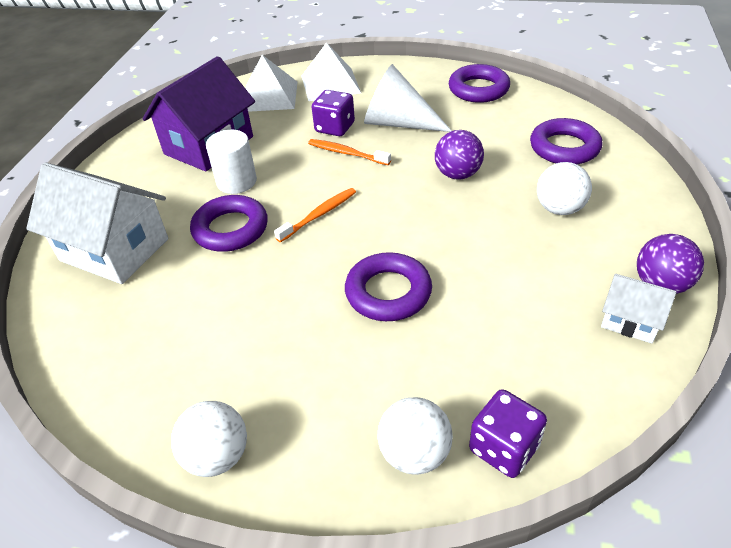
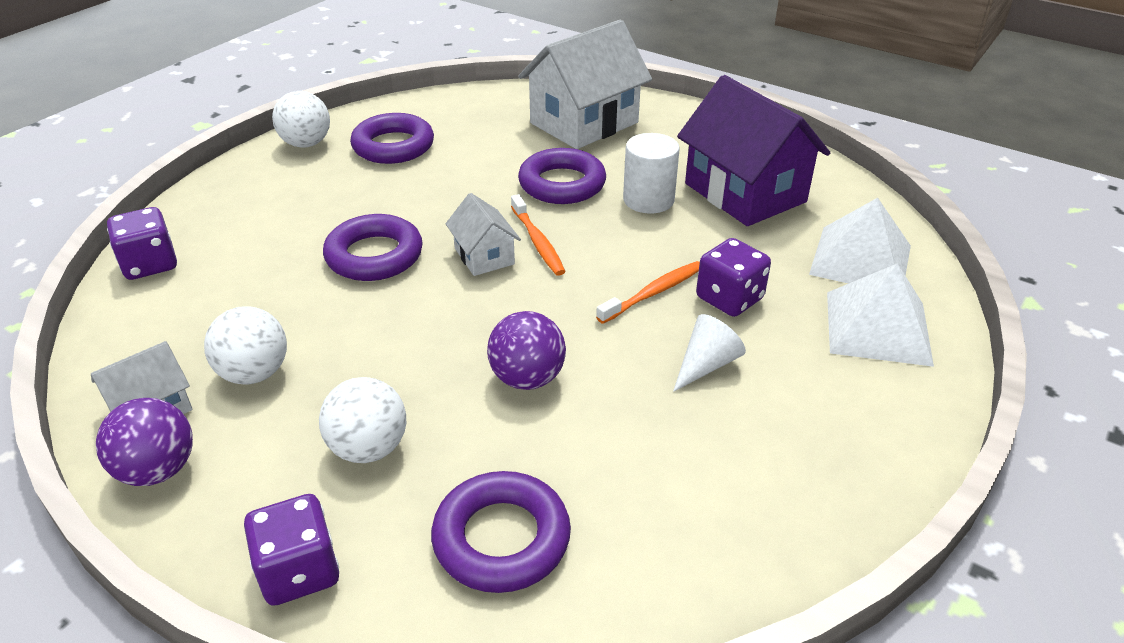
camera: 110 degrees right, 5 degrees down
white cone [364,64,452,132] -> white cone [673,314,746,392], size x0.54
white ball [377,397,453,475] -> white ball moved to [204,306,287,385]
purple ring [449,64,510,103] -> purple ring moved to [350,113,434,164]
none -> purple dice [244,494,339,606]
none -> white house [446,193,521,276]

